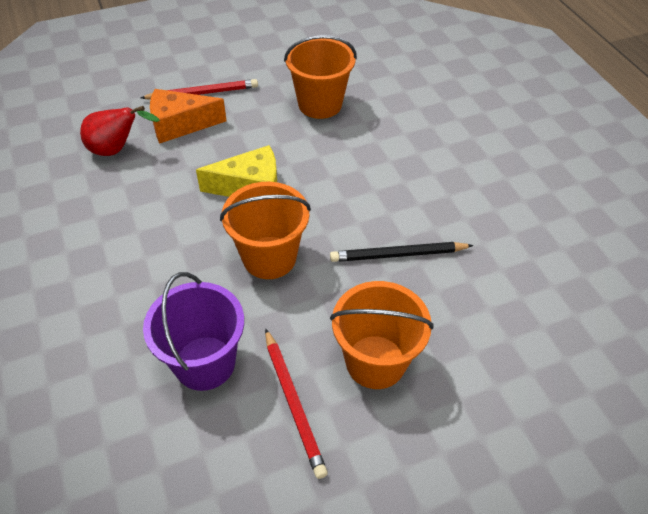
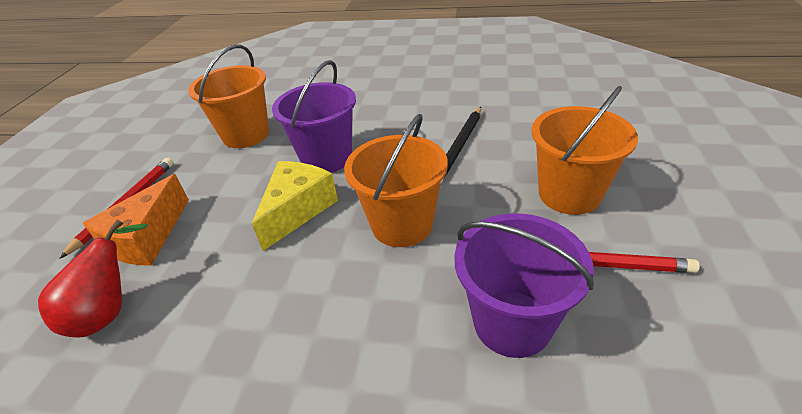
camera: 55 degrees left, 10 degrees down
none -> purple bucket [272,60,356,173]

